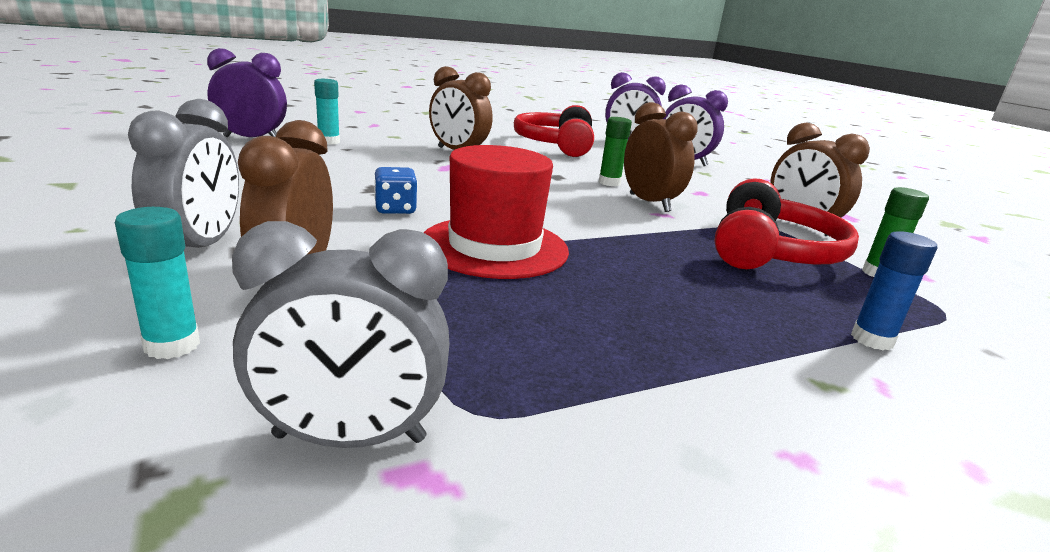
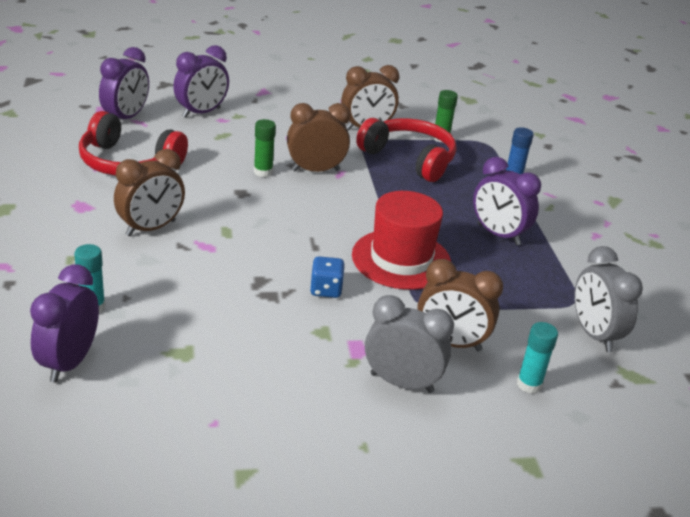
camera: 75 degrees left, 10 degrees up
grey clock [232,221,450,448] -> grey clock turned 150 degrees clockwise [574,246,643,352]
none -> purple clock [473,157,541,245]

